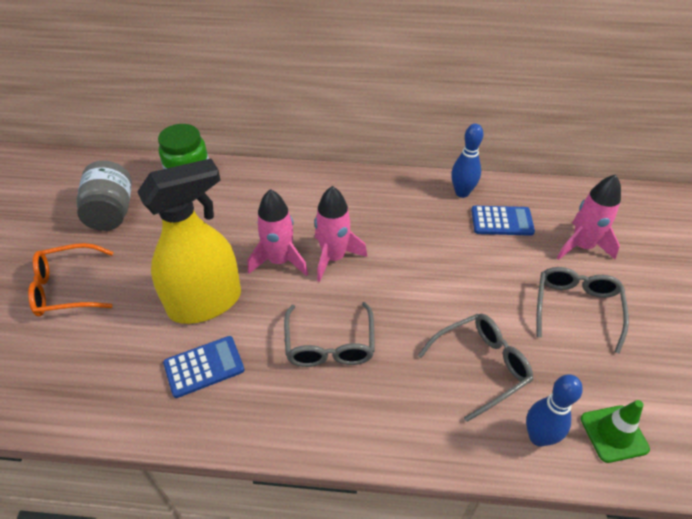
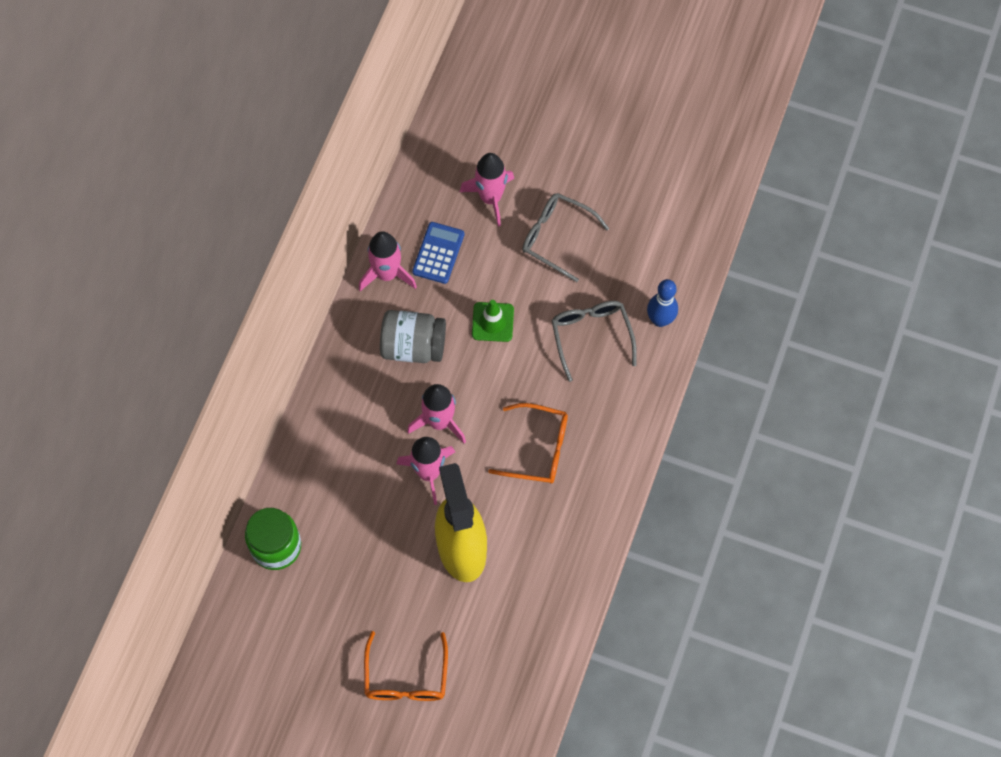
camera: 75 degrees left, 20 degrees up
grey jar [76,161,132,231] -> grey jar moved to [380,310,446,363]
blue calculator [163,336,244,398] -> none
grey glasses [284,302,375,367] -> orange glasses [488,403,568,484]
blue bowling pin [451,124,484,198] -> pink rocket [359,231,417,291]
green traffic cone [581,400,650,463] -> green traffic cone moved to [472,300,514,342]

